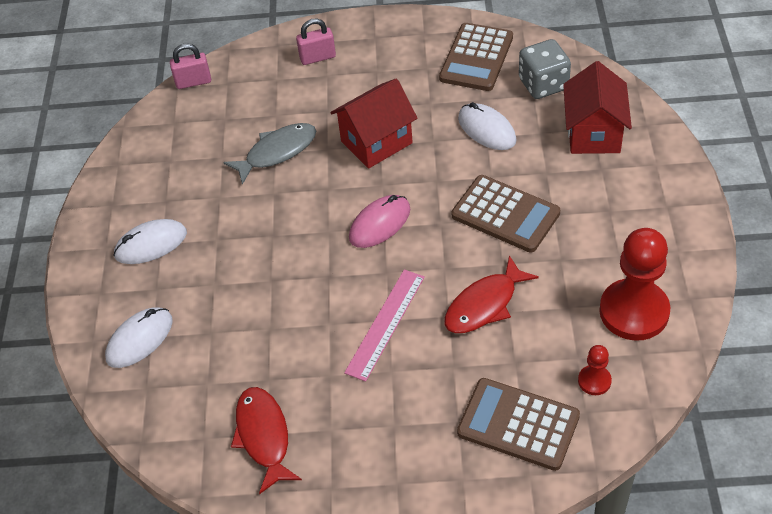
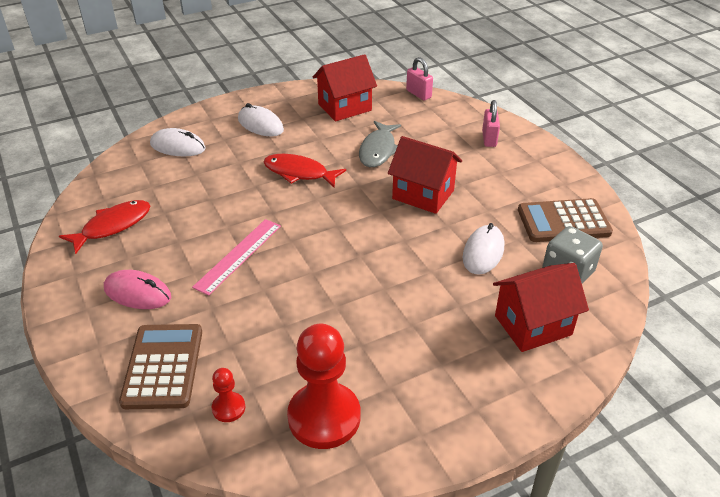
camera: 60 degrees right, 10 degrees down
grey fish [223,123,316,185] -> grey fish turned 75 degrees clockwise [359,121,401,167]
pink padlock [296,18,336,65] -> pink padlock turned 45 degrees clockwise [482,100,500,147]
pink ruler [344,269,425,382] -> pink ruler turned 60 degrees counterclockwise [192,219,281,296]
pink mouse [349,195,410,248] -> pink mouse moved to [104,270,171,309]
red fish [445,255,539,333] -> red fish moved to [263,154,346,188]
brown calculator [451,175,560,253] -> none
none -> red house [313,54,377,121]

